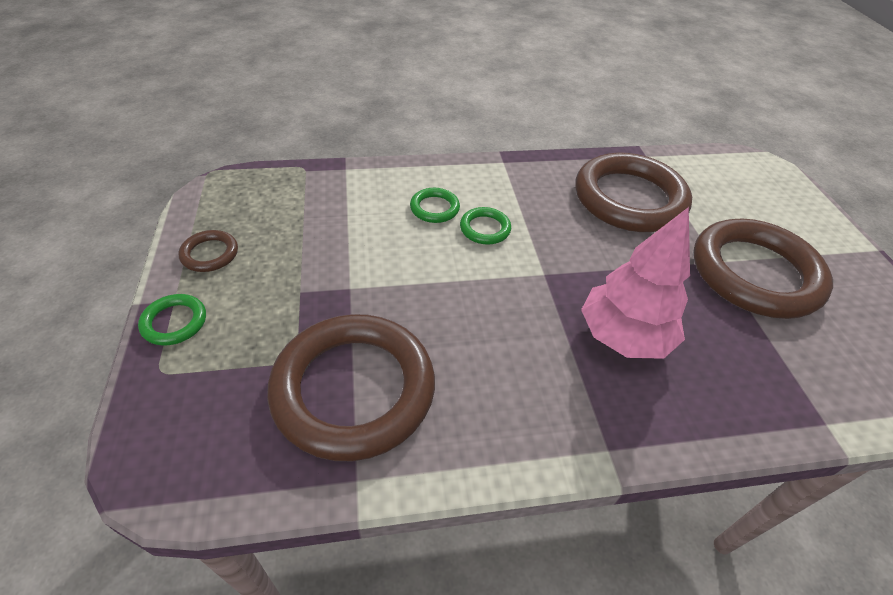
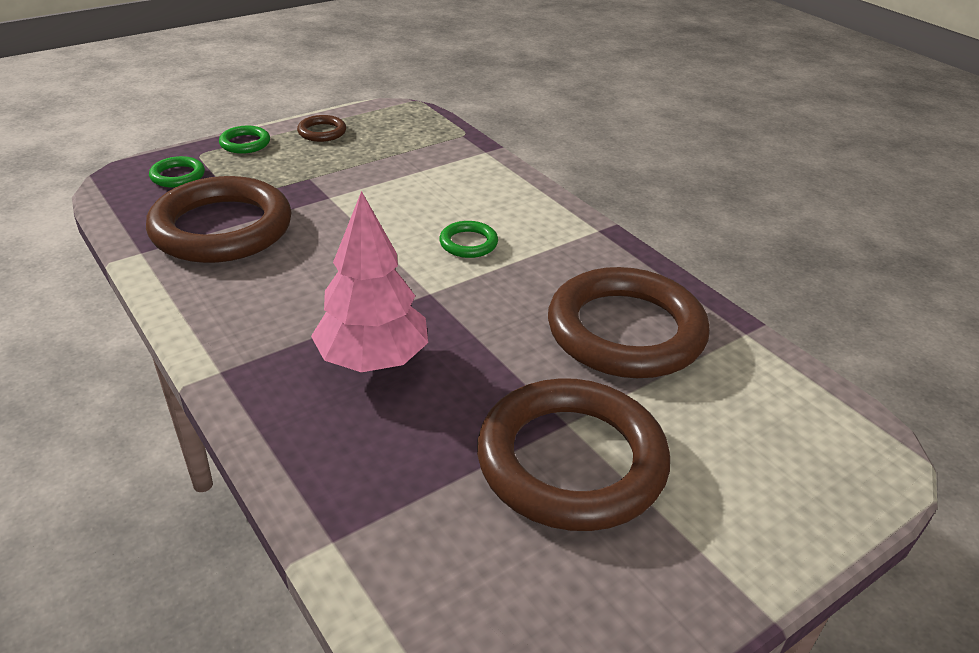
camera: 65 degrees right, 10 degrees down
green ring [410,188,460,223] -> green ring moved to [149,156,205,188]

